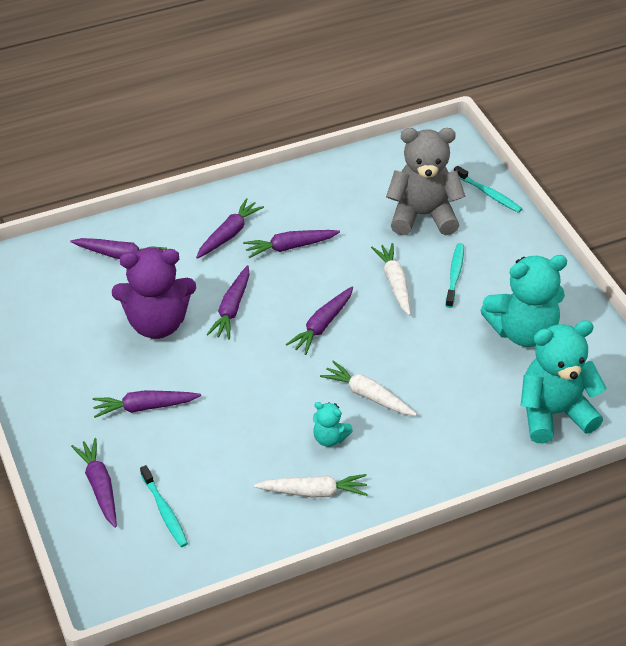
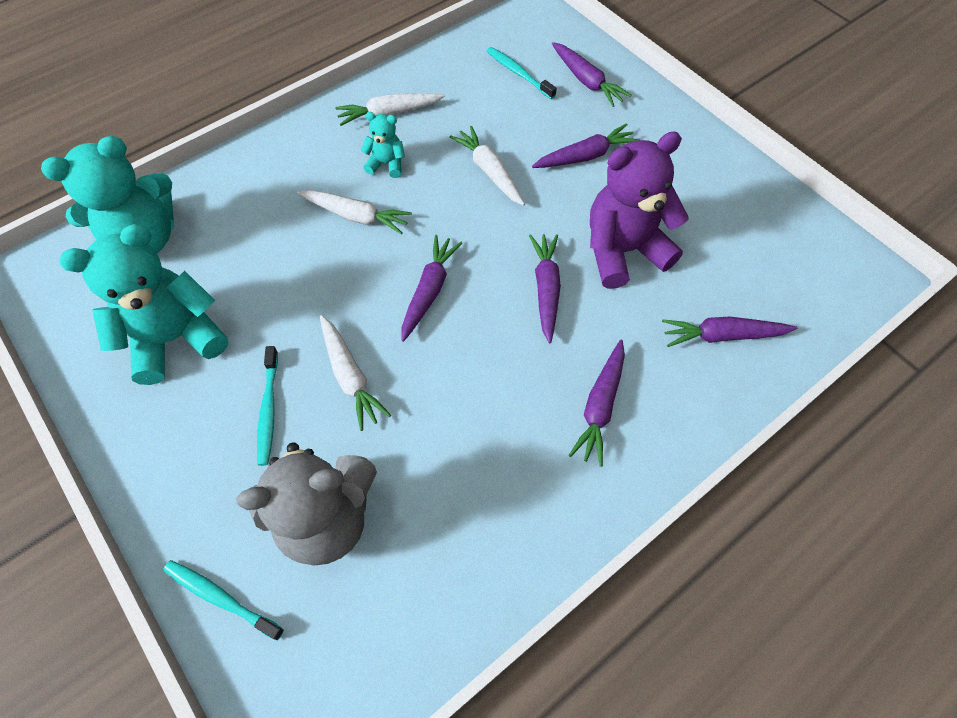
camera: 165 degrees right, 15 degrees up
purple carrot [243,230,340,258] -> none
none -> white carrot [450,126,525,206]

